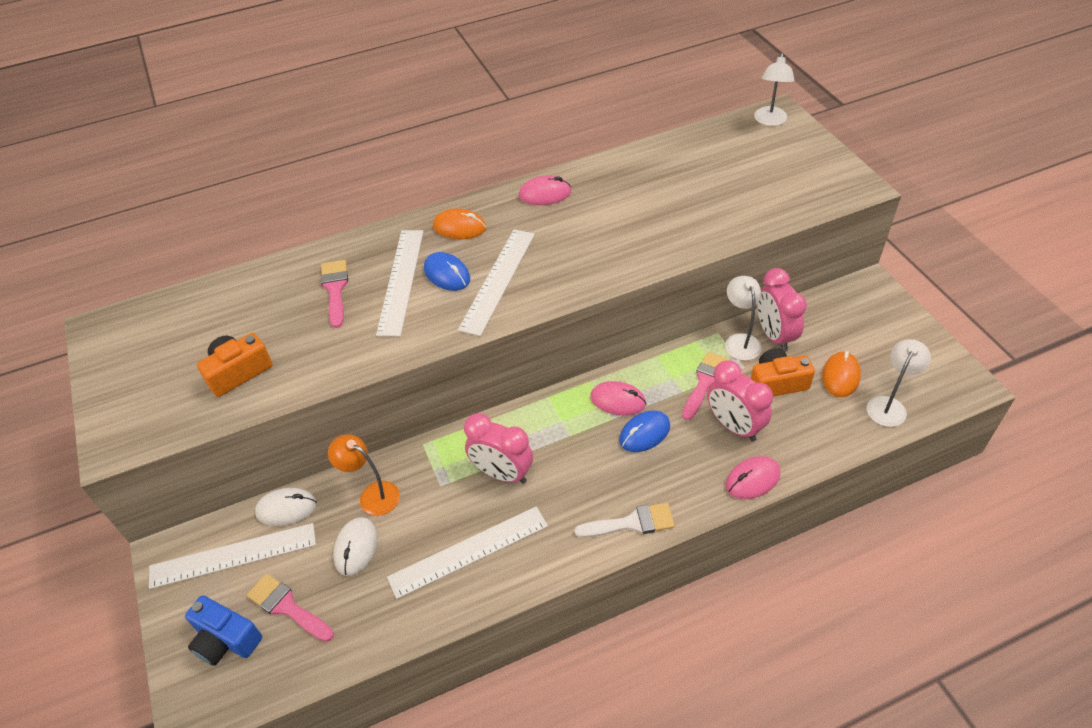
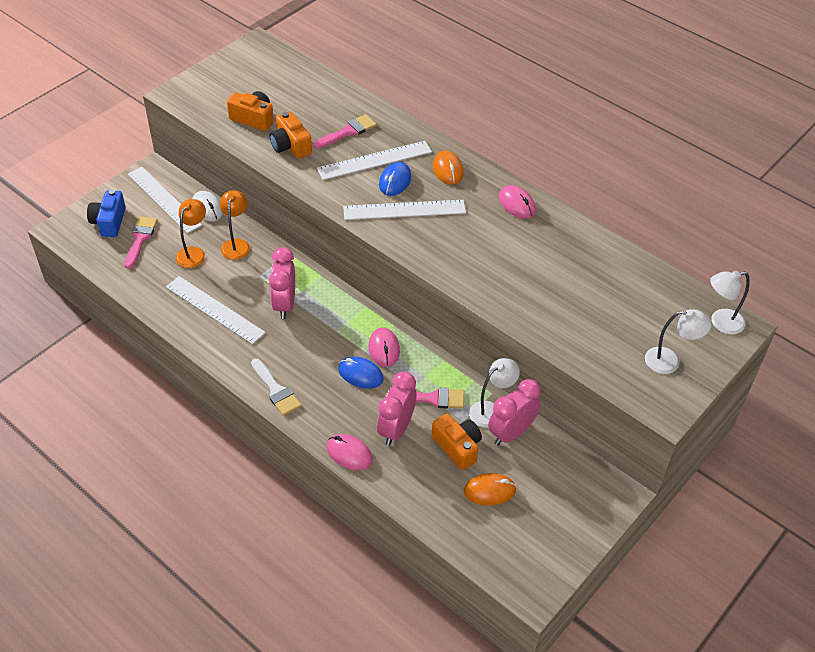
camera: 60 degrees right, 0 degrees up
white mouse [333,517,377,576] -> orange lamp [176,199,206,268]
white lamp [867,339,931,427] -> white lamp moved to [645,309,711,374]
none -> orange camera [270,112,312,159]

